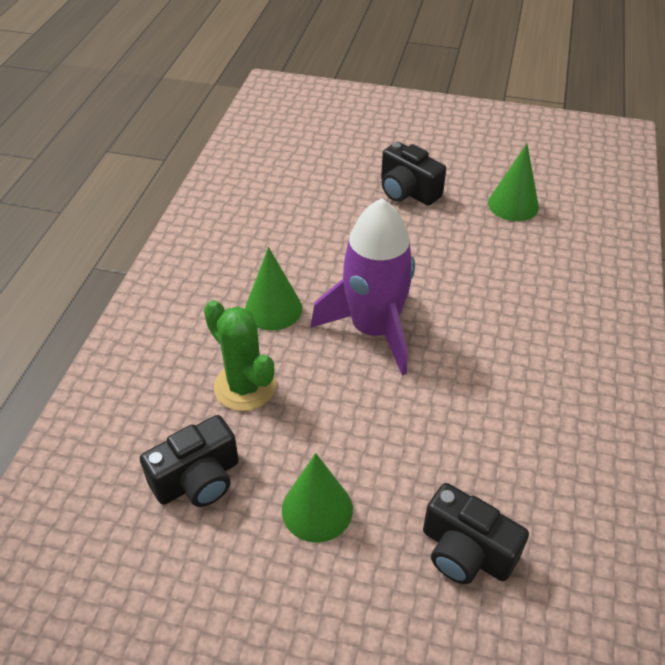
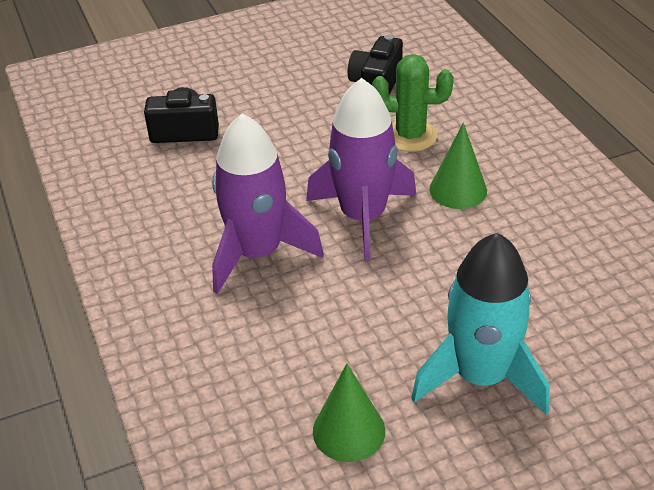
camera: 145 degrees right, 5 degrees down
green cone [282,453,353,543] -> none
black camera [381,142,446,206] -> turquoise rocket [411,233,549,415]
none -> purple rocket [212,113,324,294]

